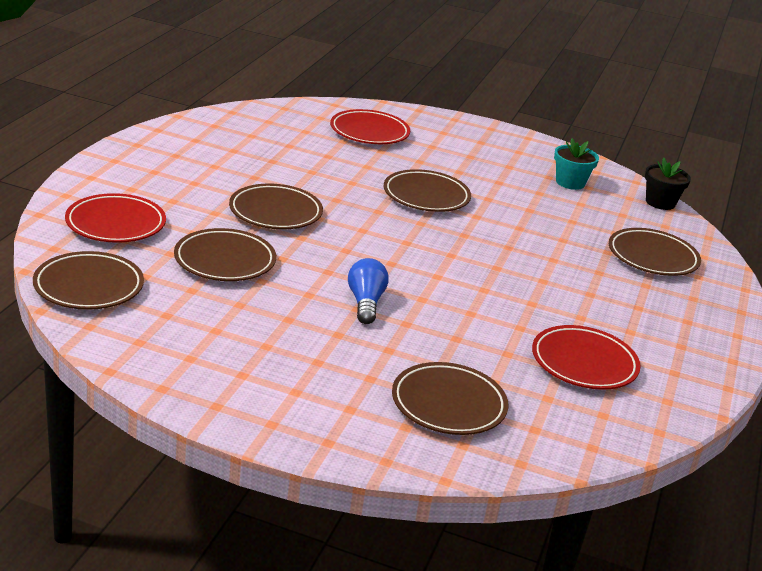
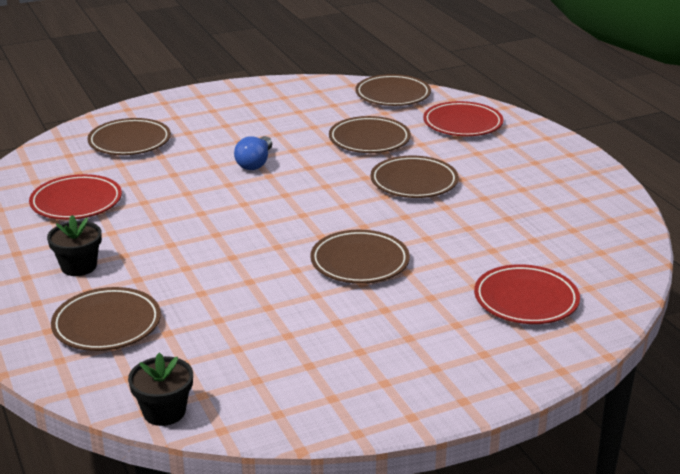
camera: 140 degrees right, 0 degrees up
blue light bulb [348,258,389,324] -> blue light bulb turned 60 degrees clockwise [234,136,272,170]
turquoise flower pot [554,138,599,190] -> none
none -> black flower pot [47,215,102,276]

